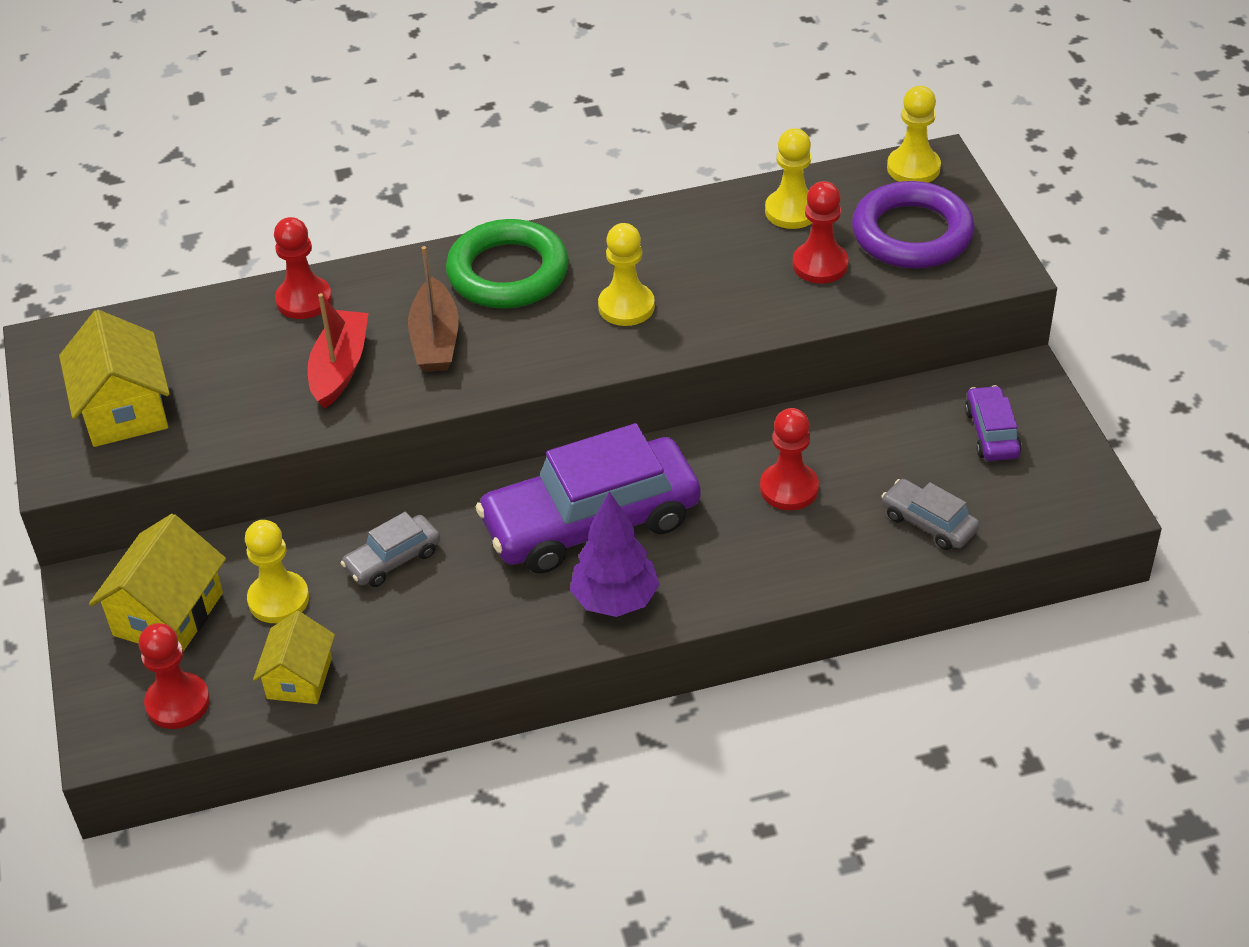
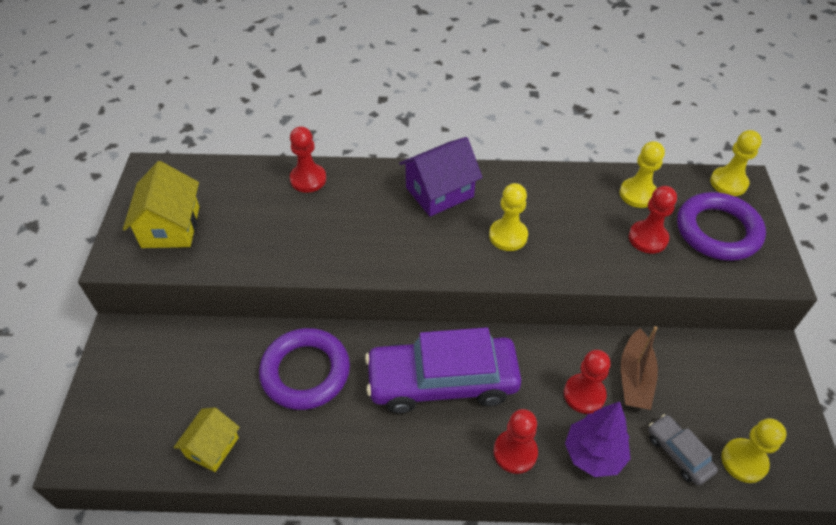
camera: 15 degrees right, 5 degrees up
yellow house [89,514,226,652] -> none
red pawn [138,623,210,729] -> red pawn moved to [493,409,538,474]
yellow pawn [245,520,309,623] -> yellow pawn moved to [721,418,787,483]
red boat [308,293,369,409] -> none
grey car [341,512,440,587] -> purple ring [259,328,350,410]
brown boat [408,246,459,372] -> brown boat moved to [621,326,658,410]
green ring [446,219,569,309] -> purple house [399,137,483,217]
purple tree [570,492,660,617] -> purple tree moved to [565,401,631,477]
purple car [965,385,1022,461] -> none

